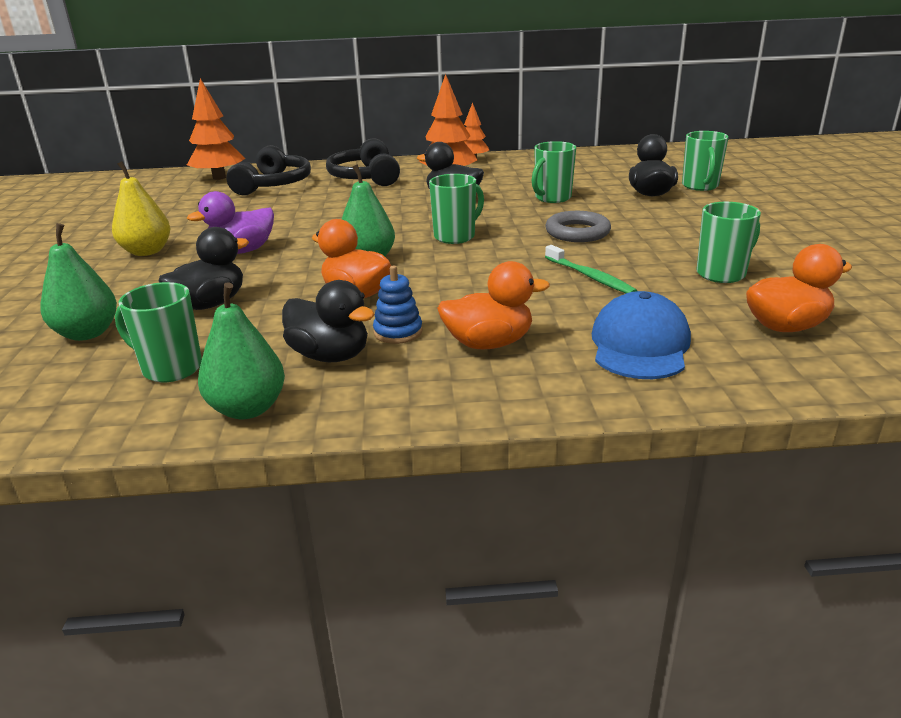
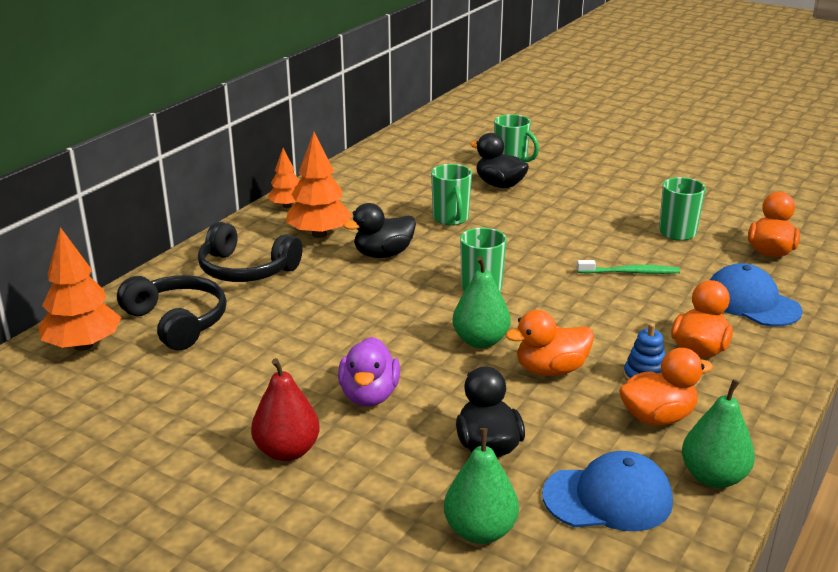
camera: 55 degrees left, 0 degrees up
yellow pear [112,161,170,256] -> red pear [251,358,320,461]
green mug [115,282,202,382] -> blue cap [542,451,673,531]
black duck [282,280,375,362] -> orange duck [619,348,713,425]
grey ring [545,211,611,242] -> none

